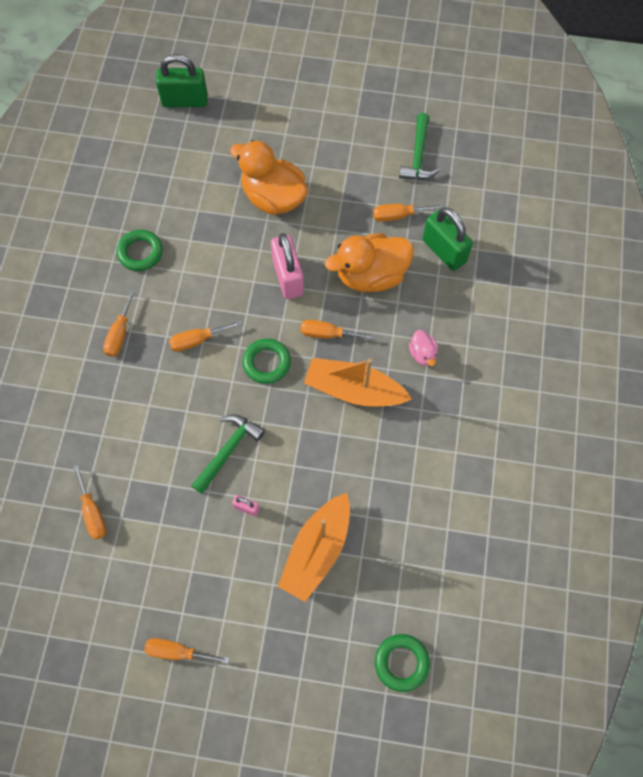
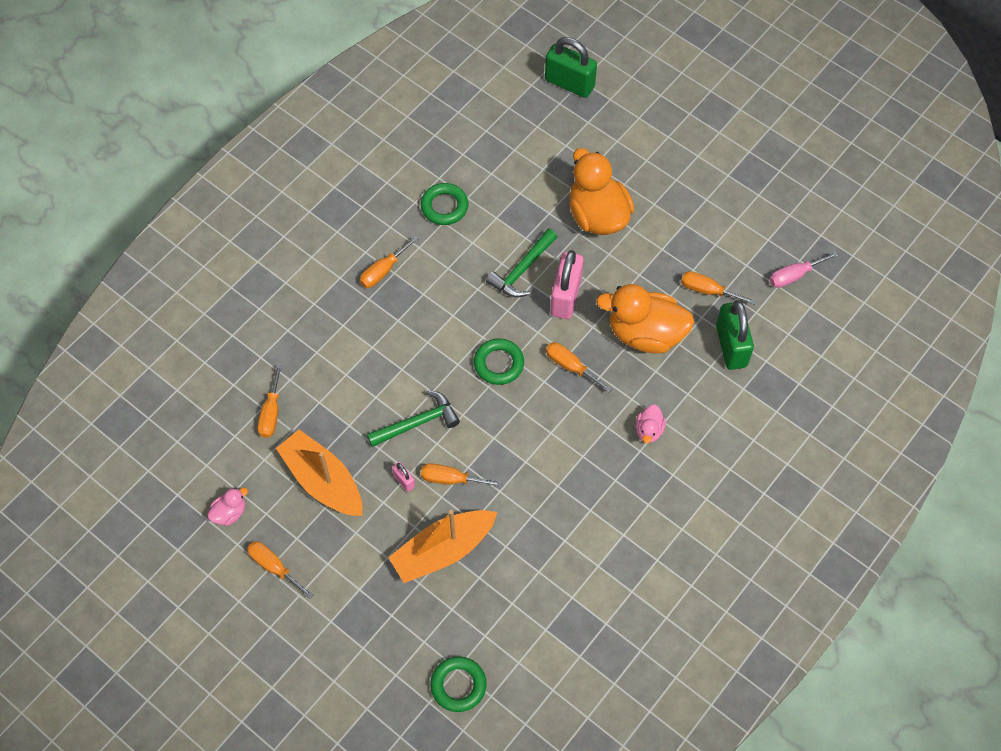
camera: 30 degrees right, 5 degrees down
orange screwdriver [169,320,242,352] -> orange screwdriver moved to [421,463,502,487]
orange boat [304,358,412,406] -> orange boat moved to [276,429,362,516]
green hammer [399,113,440,180] -> green hammer moved to [486,229,557,297]
none -> pink duck [207,488,248,526]
none -> pink screwdriver [770,251,838,288]

